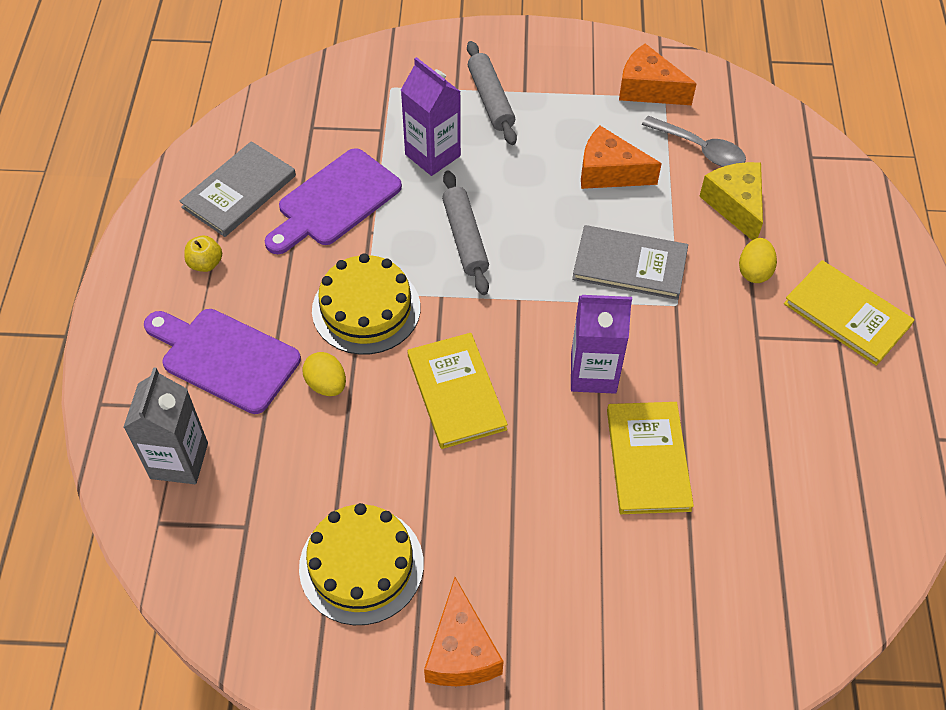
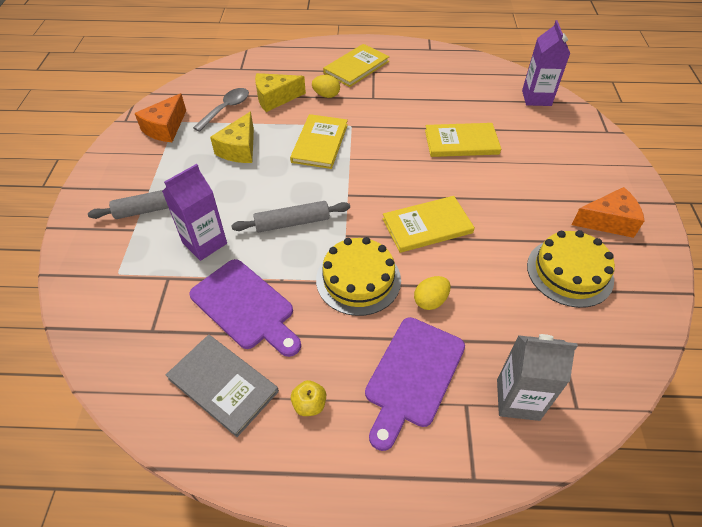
camera: 90 degrees left, 5 degrees down
purple carton [571,295,632,394] -> purple carton moved to [522,20,570,106]
grey book [572,225,688,300] -> yellow book [290,114,348,169]
orange cheese [581,126,662,189] -> yellow cheese [210,112,254,163]

